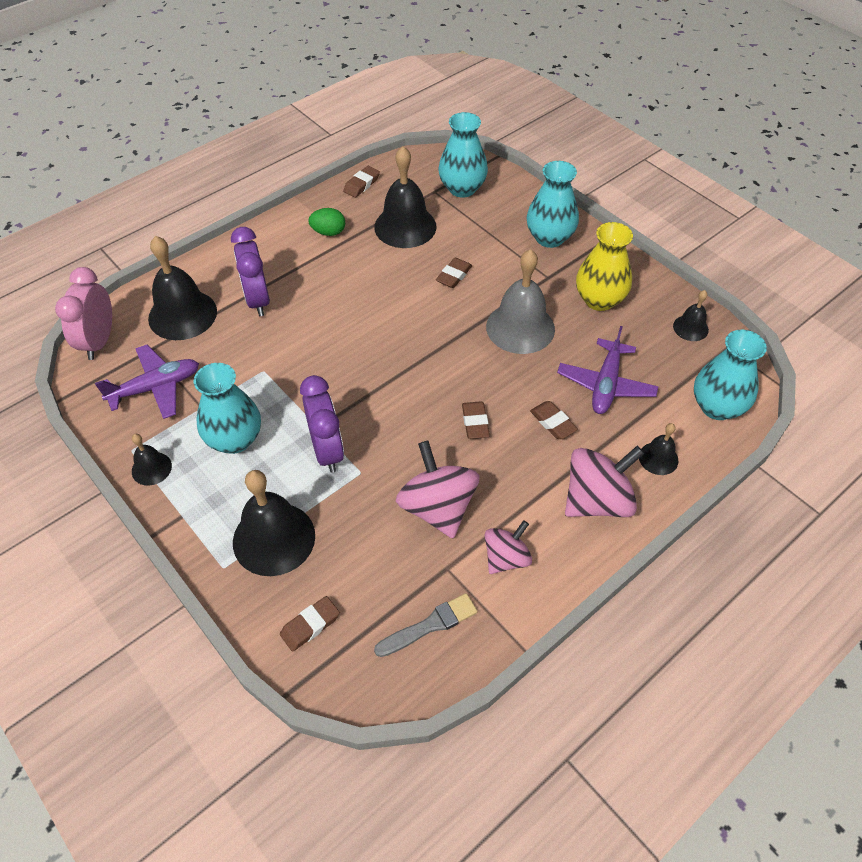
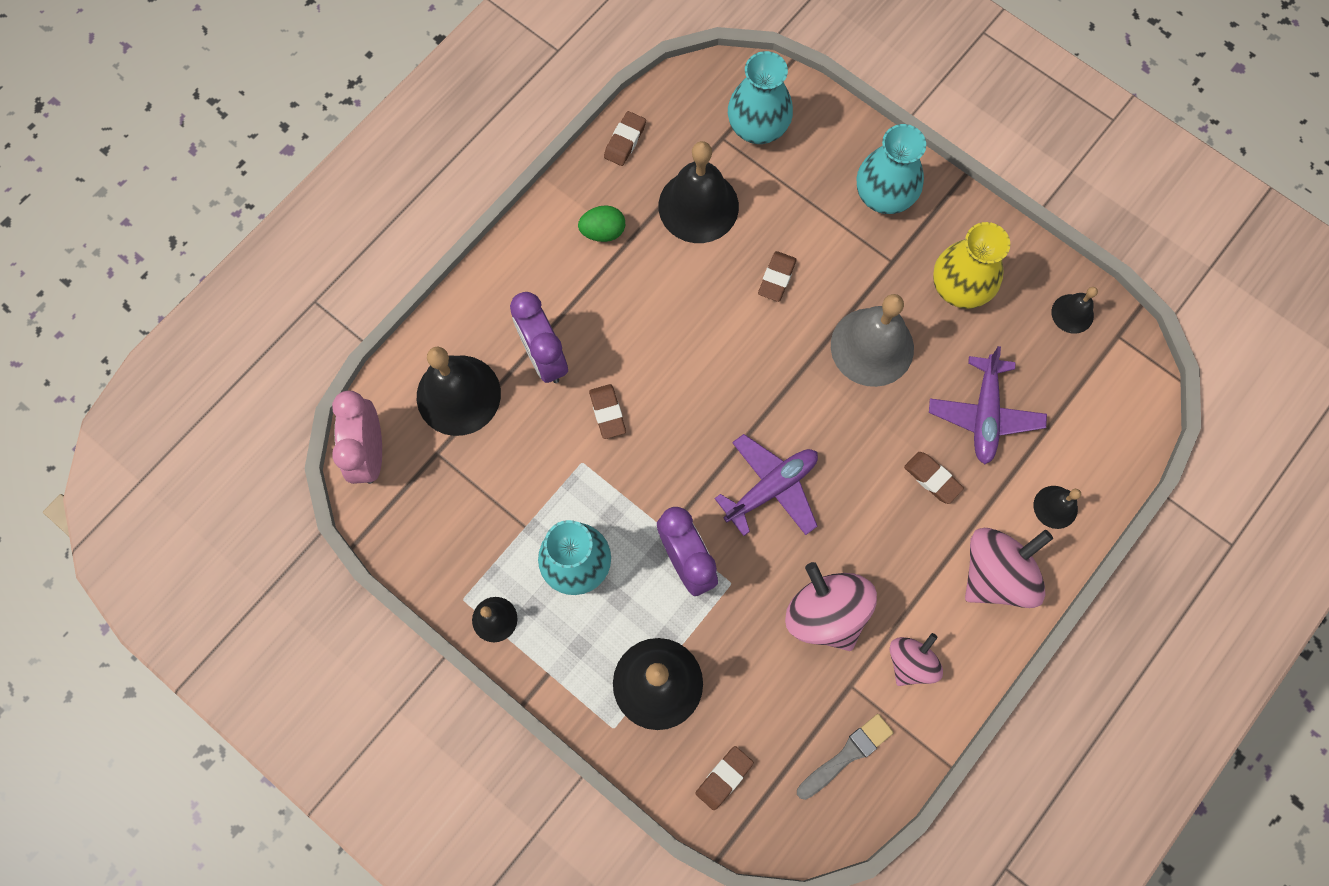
camera: 10 degrees left, 20 degrees up
purple plane [95,345,199,419] -> purple plane moved to [714,434,818,536]
brown eraser [462,401,490,439] -> brown eraser moved to [589,384,626,439]
turquoise vase [694,330,767,420] -> none

